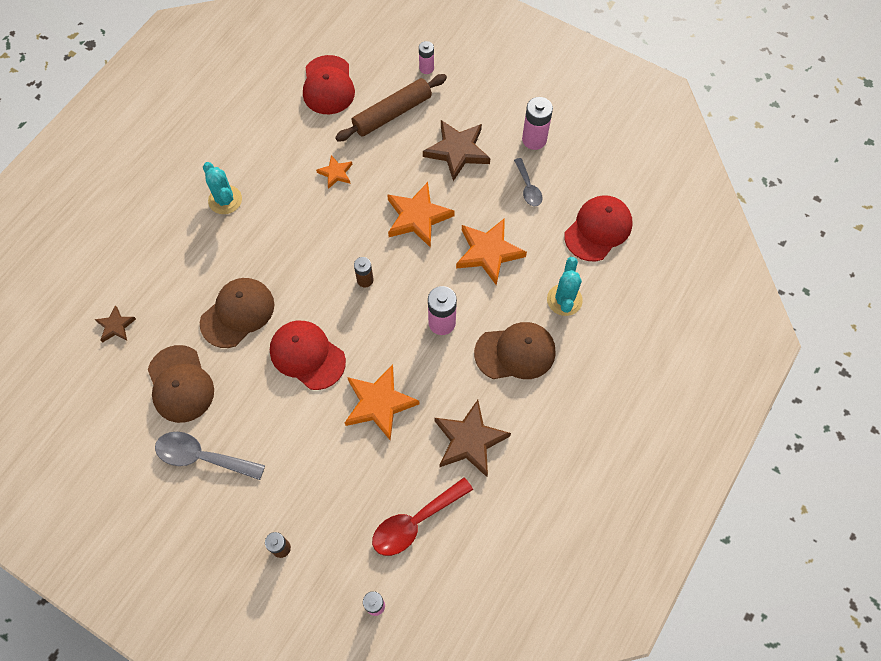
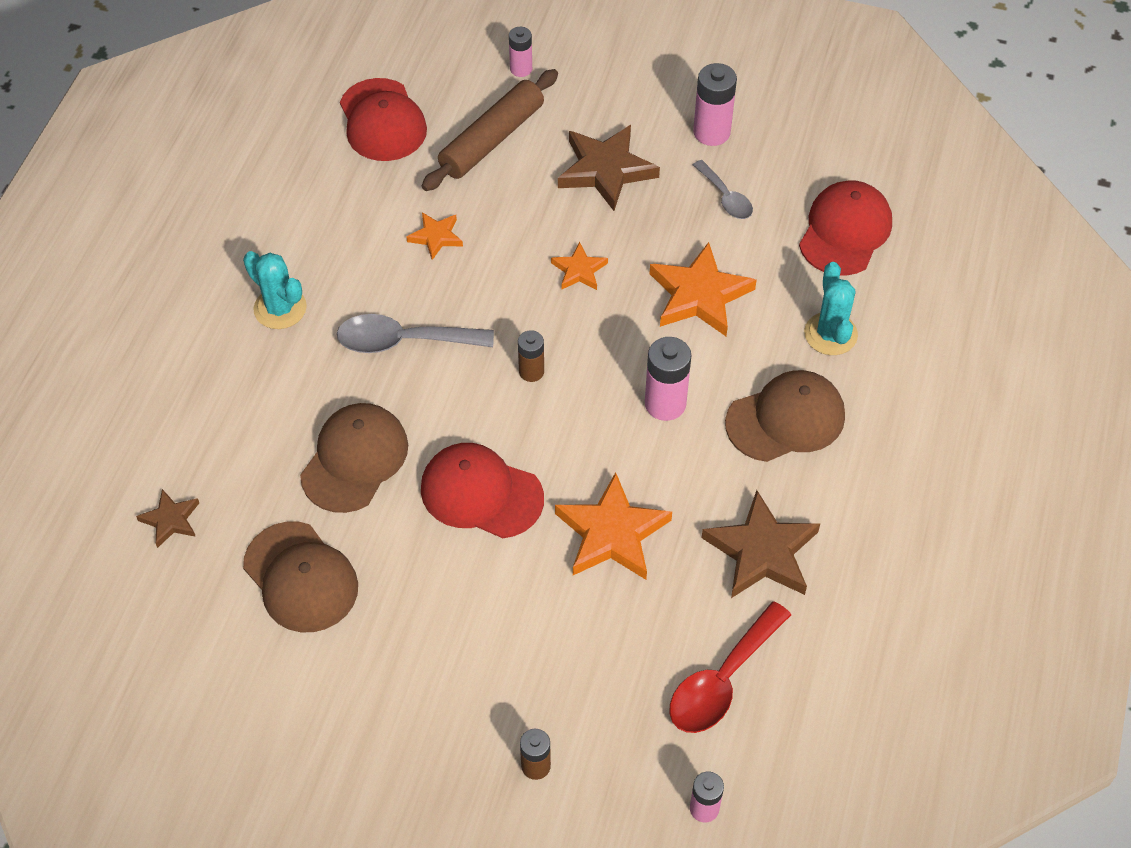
camera: 15 degrees left, 10 degrees down
grey spoon [155,432,265,480] -> grey spoon moved to [337,314,494,353]
orange star [387,182,455,248] -> orange star [551,242,608,290], size x0.54

